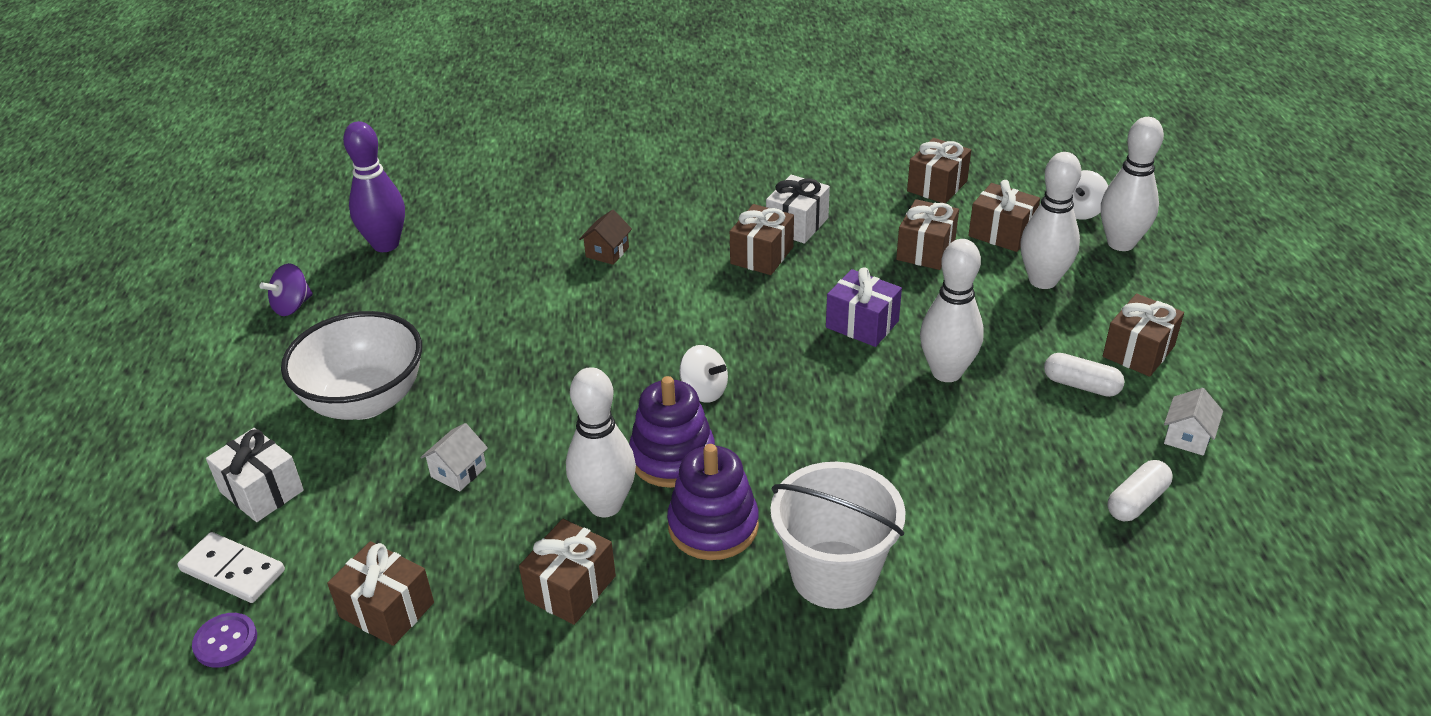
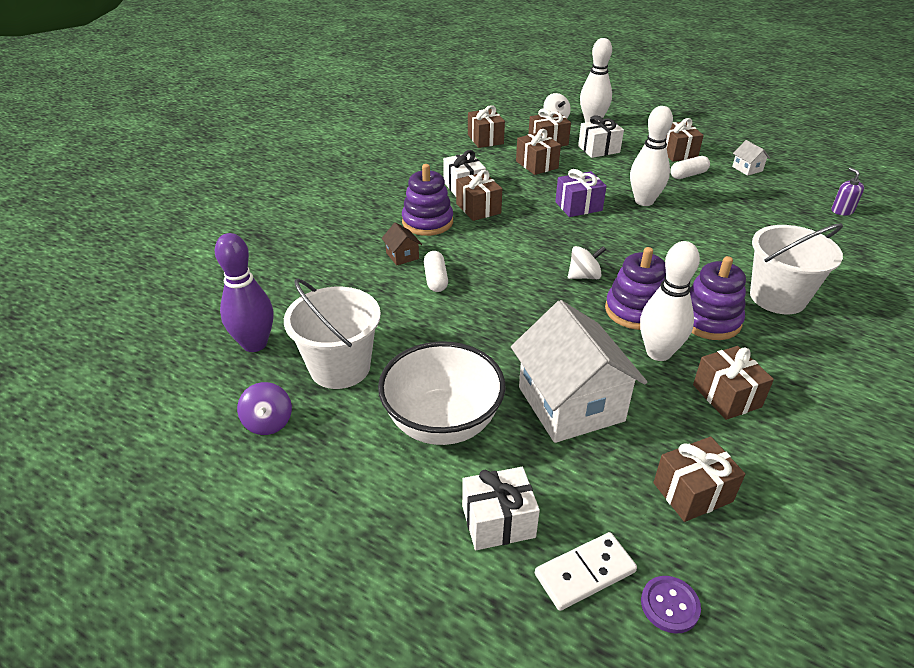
camera: 55 degrees left, 0 degrees up
white house [420,423,488,492] -> white house [511,300,647,443], size x2.45
white bowling pin [1020,152,1081,289] -> white gift [578,115,624,158]
white capsule [1107,460,1173,522] -> white capsule moved to [424,251,448,292]
none -> white bucket [284,279,381,389]
none -> purple stacking toy [402,164,453,236]
none -> purple soap dispenser [831,168,864,216]

